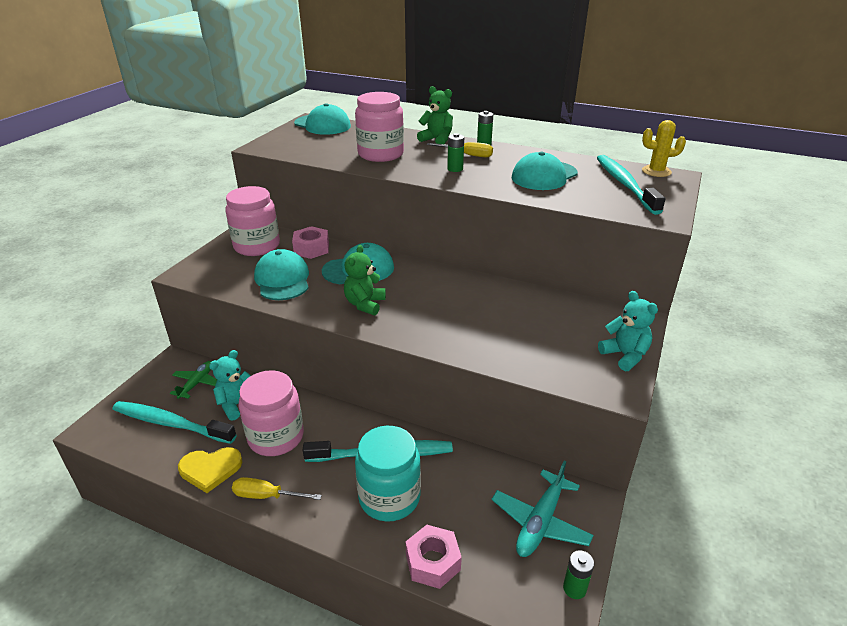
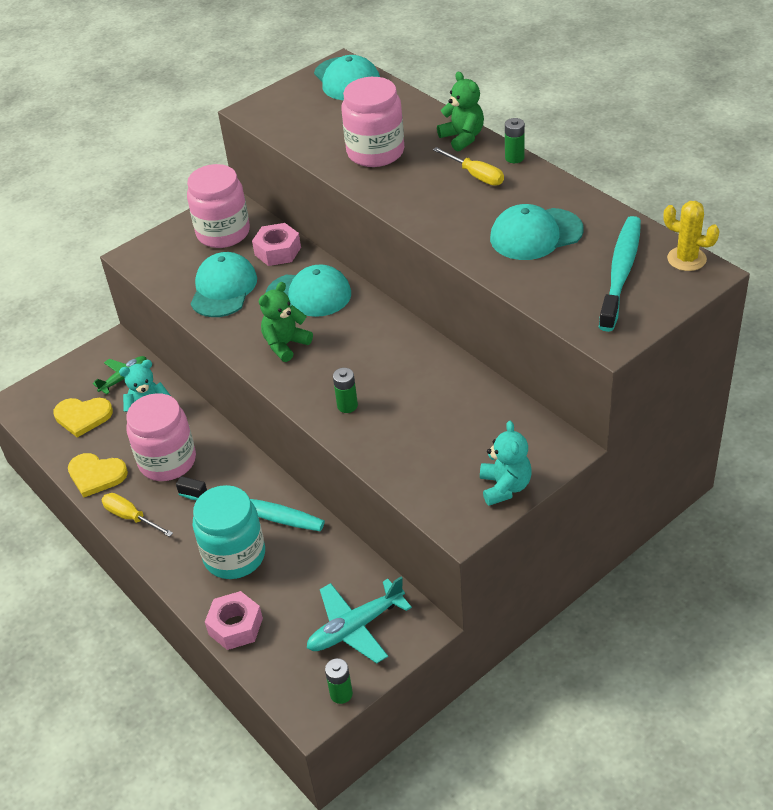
camera: 30 degrees right, 10 degrees up
turquoise toothbrush [112,401,237,444] -> yellow heart [53,398,113,438]
green battery [447,133,464,172] -> green battery moved to [333,368,358,413]

